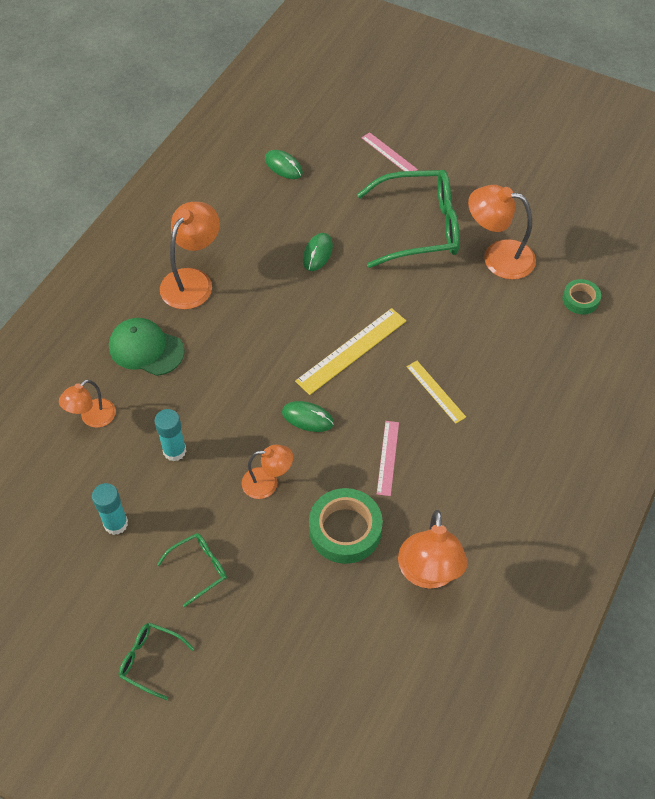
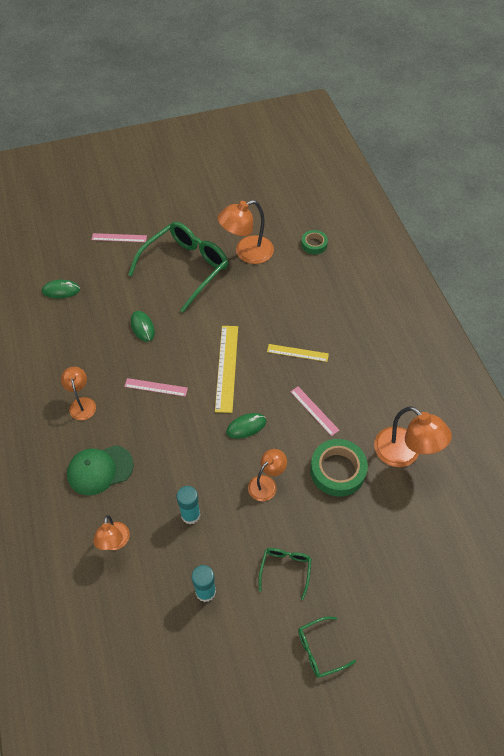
camera: 45 degrees left, 0 degrees up
orange lamp [160,202,220,310] -> orange lamp [61,367,96,420], size x0.61
none -> pink ruler [124,378,188,397]

